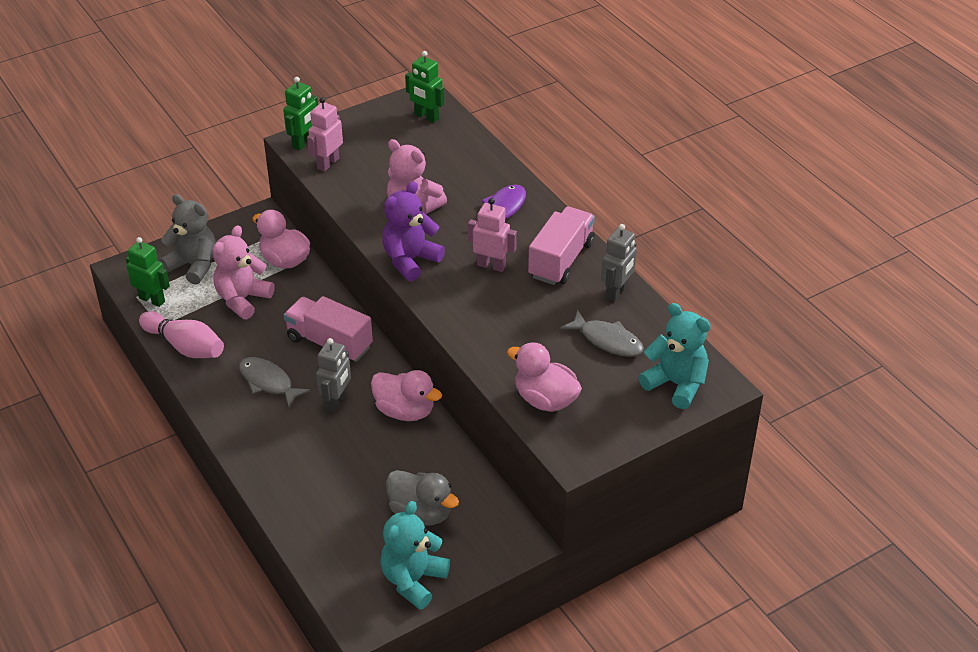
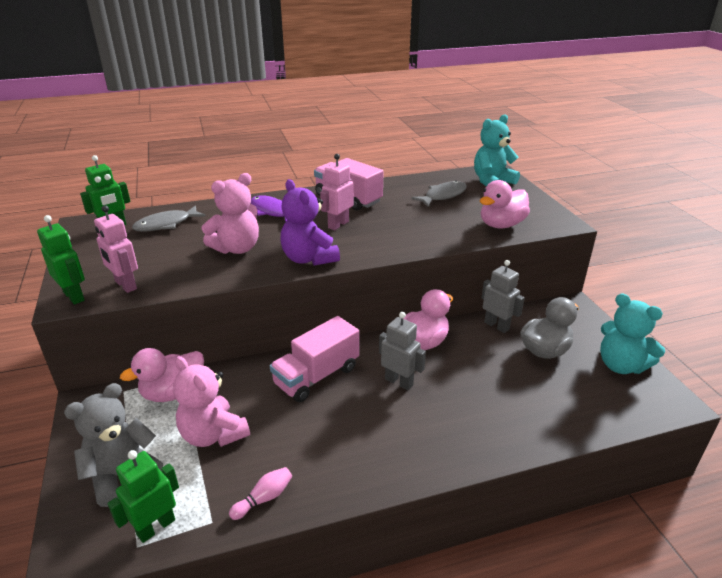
camera: 75 degrees left, 10 degrees down
pink bowling pin [139,311,224,358] -> pink bowling pin [229,467,292,520], size x0.53
grey fish [239,357,310,407] -> grey fish moved to [132,206,206,231]
grey robot [601,224,637,302] -> grey robot moved to [481,260,525,333]

